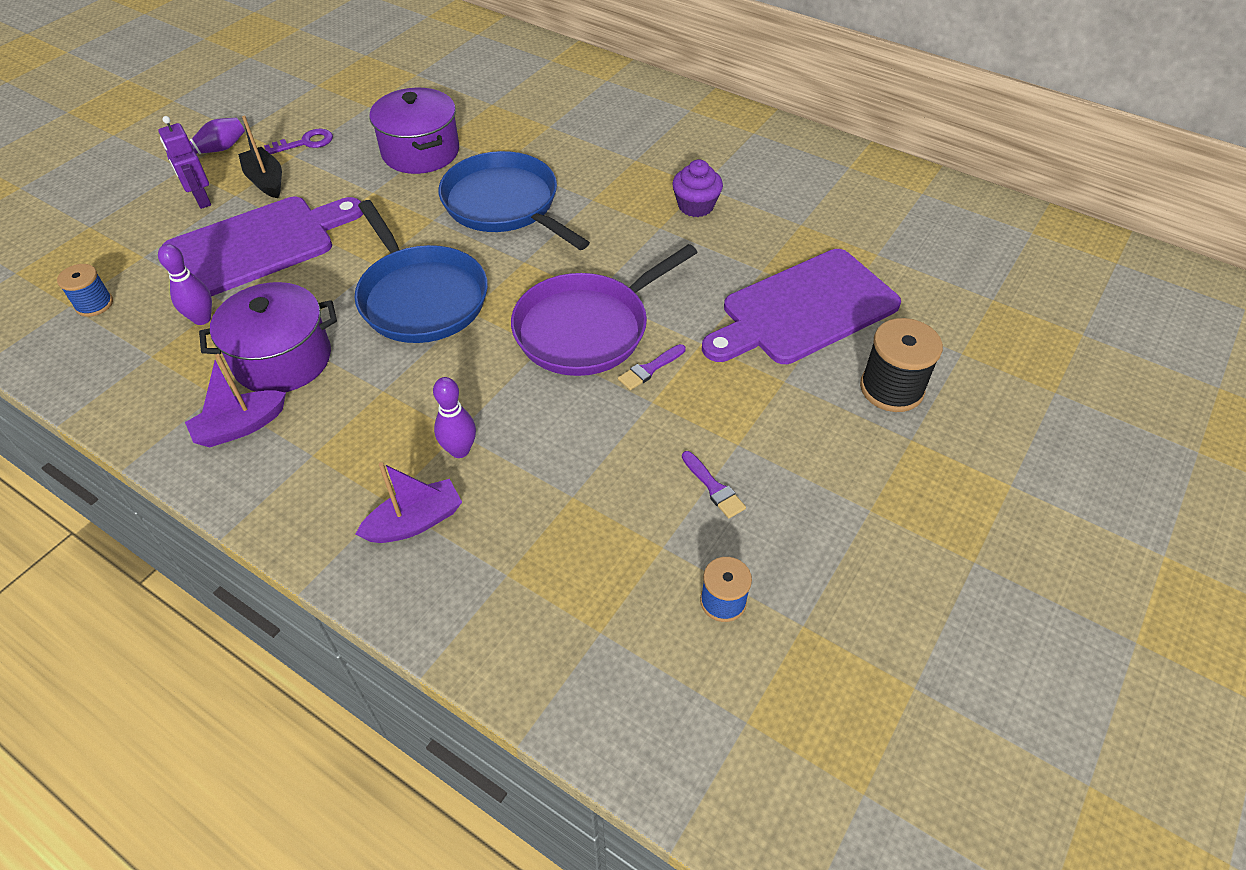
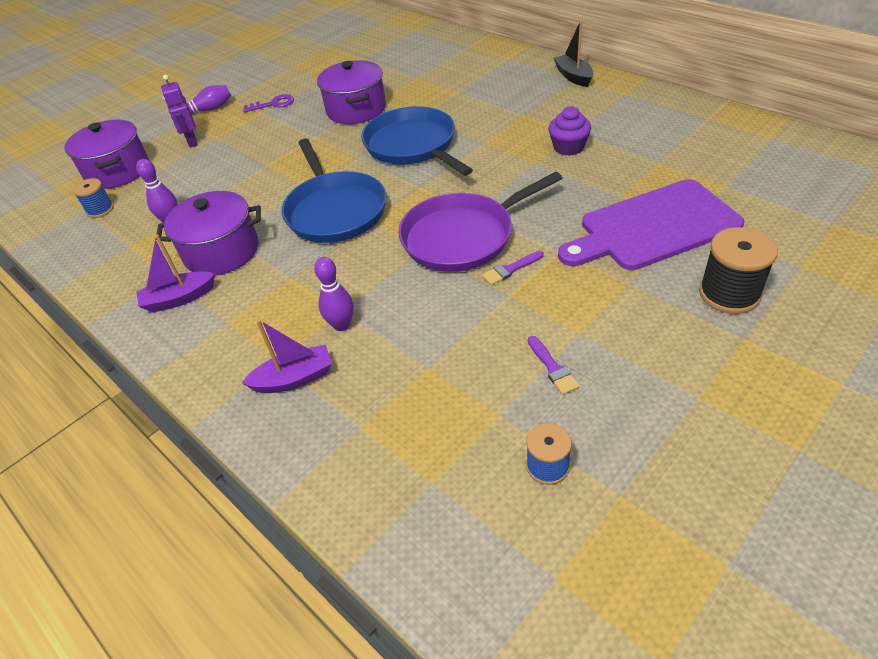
camera: 15 degrees right, 5 degrees down
purple cutting board [163,197,363,296] -> none
black boat [238,116,282,198] -> black boat moved to [554,20,593,87]
none -> purple pot [64,120,149,189]

